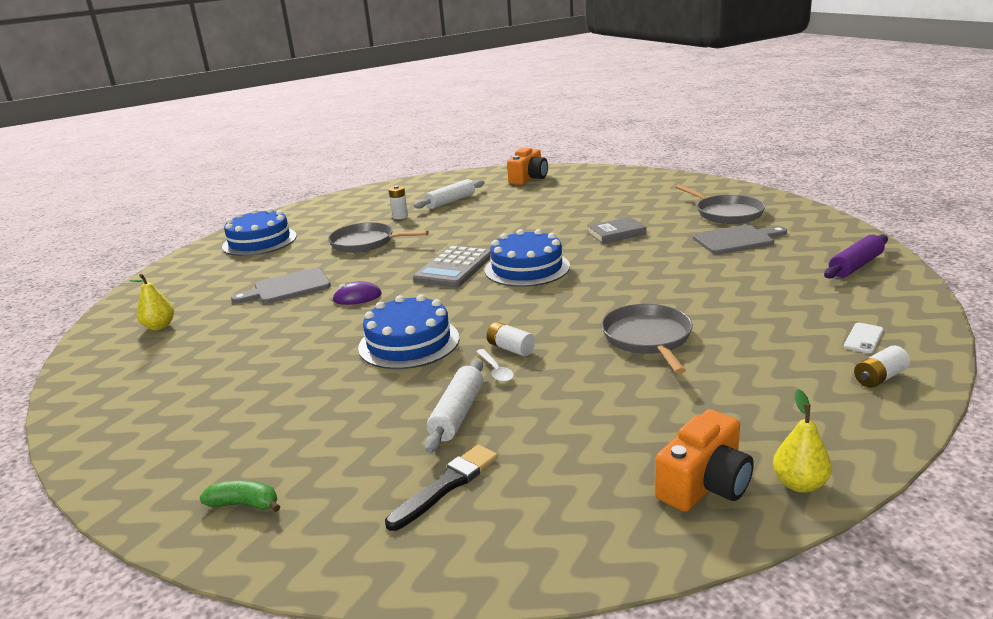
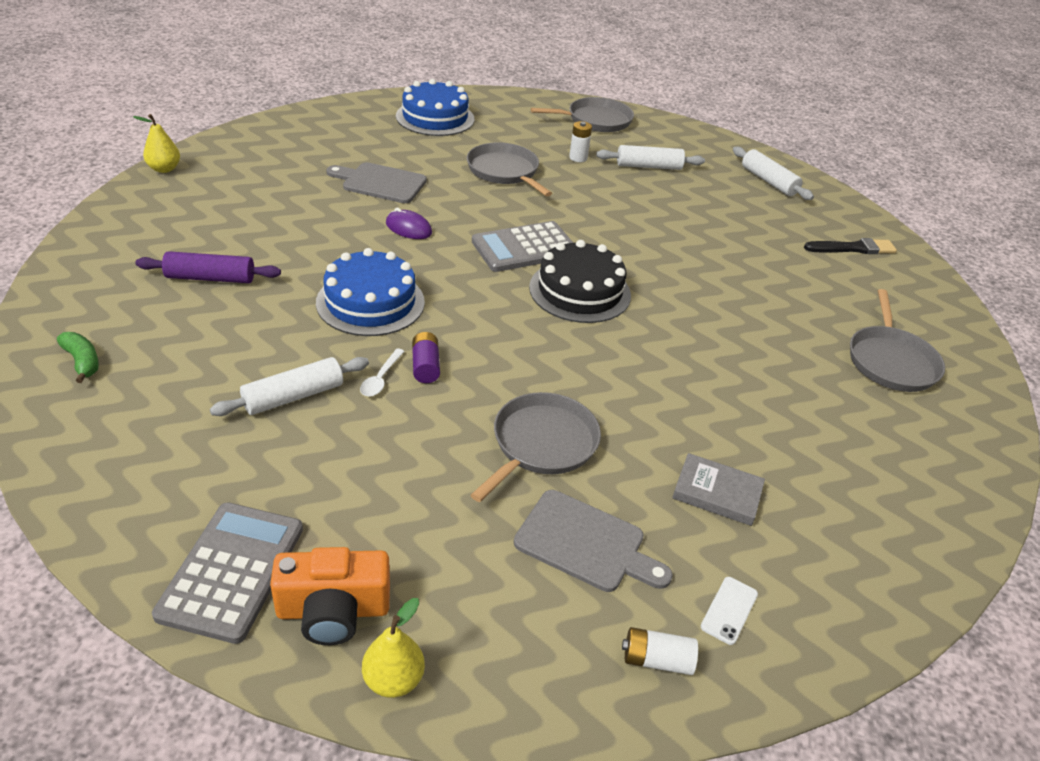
camera: 35 degrees right, 15 degrees up
yellow pear [129,274,174,330] -> yellow pear moved to [133,114,180,173]
black brush [385,445,498,531] -> black brush moved to [804,238,897,254]
blue cake [485,229,570,287] -> black cake [529,240,631,323]
white battery [487,322,535,356] -> purple battery [412,332,440,383]
orange camera [507,148,548,185] -> white rolling pin [733,147,814,200]
grey book [588,217,646,244] -> grey book moved to [672,453,765,526]
grey cutting board [693,225,787,254] -> grey cutting board moved to [514,490,673,592]
purple rolling pin [824,235,888,279] -> purple rolling pin moved to [135,251,281,283]
white phone [844,323,884,353] -> white phone turned 45 degrees counterclockwise [701,577,758,645]
none -> grey calculator [152,502,303,644]
none -> grey pan [531,97,634,132]

